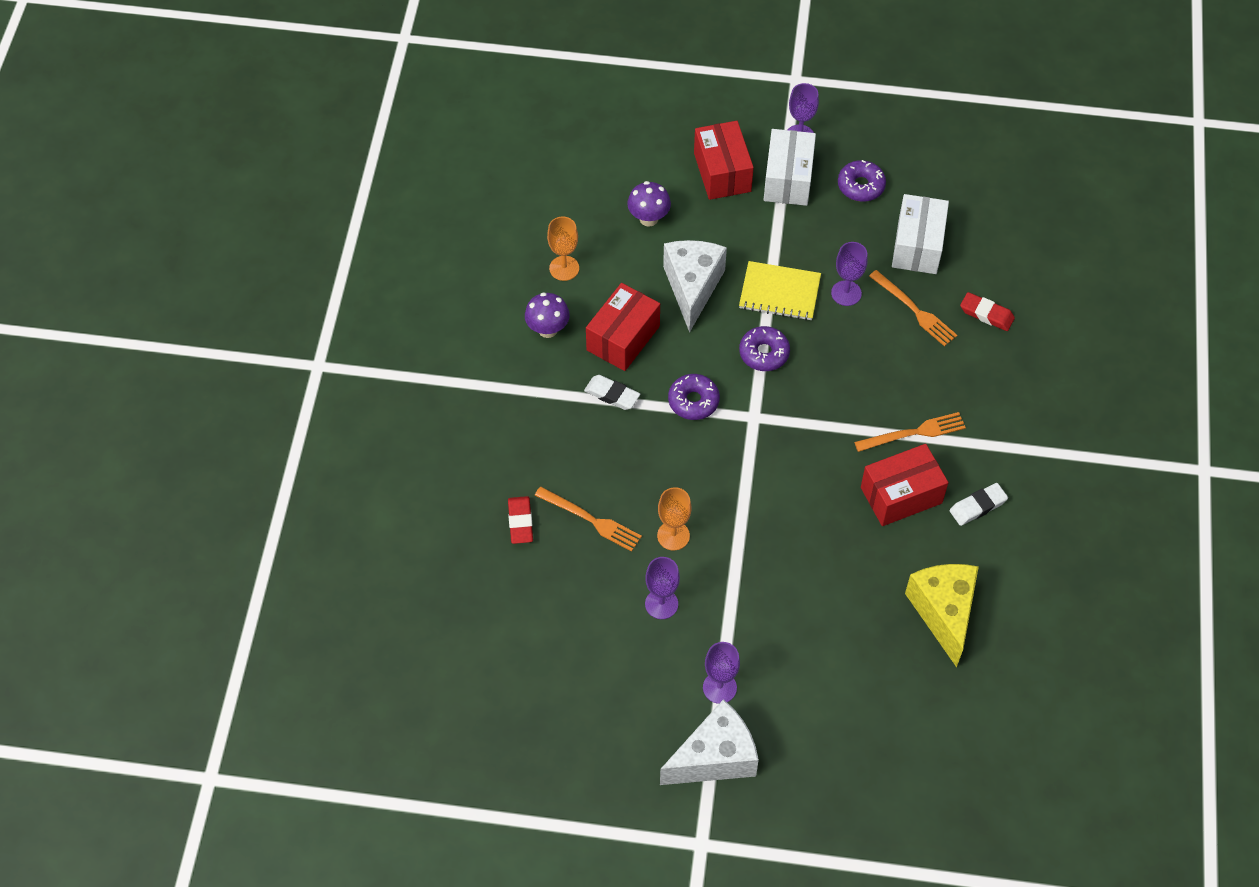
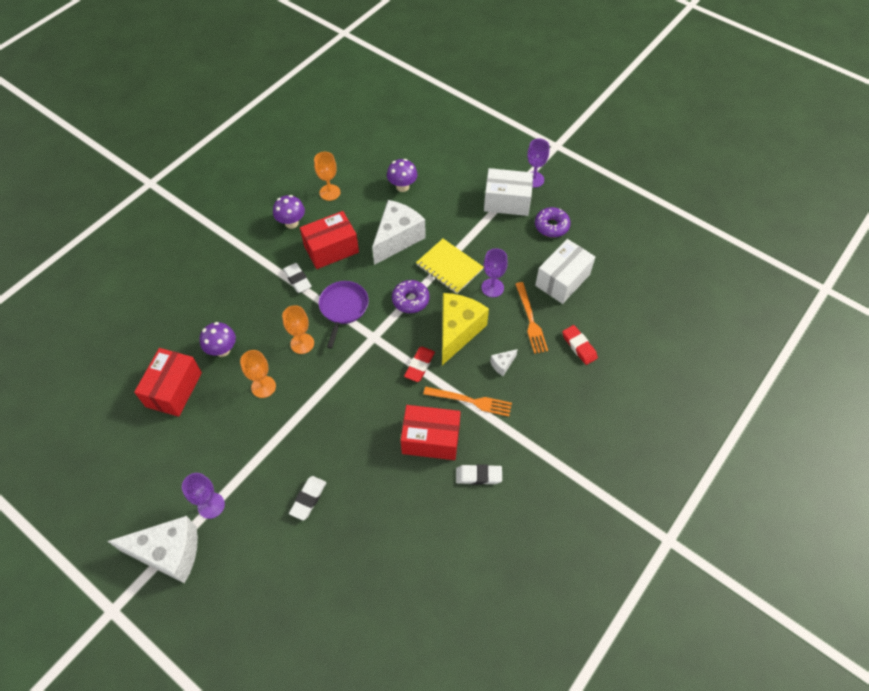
camera: 30 degrees right, 0 degrees up
red eraser [508,496,533,544] -> red eraser moved to [404,347,435,382]
orange fork [534,487,642,552] -> purple mushroom [200,322,236,357]
purple goblet [645,557,680,619] -> none
purple donut [668,374,720,420] -> purple pan [319,281,369,349]
red box [694,121,754,200] -> red box moved to [134,348,202,417]
white box [764,129,816,206] -> white box turned 60 degrees clockwise [484,168,534,216]
yellow cheese [905,564,979,667] -> yellow cheese moved to [442,293,489,365]
none -> orange goblet [282,305,314,354]
none -> white eraser [289,476,326,520]
none -> white cheese [490,349,518,376]

